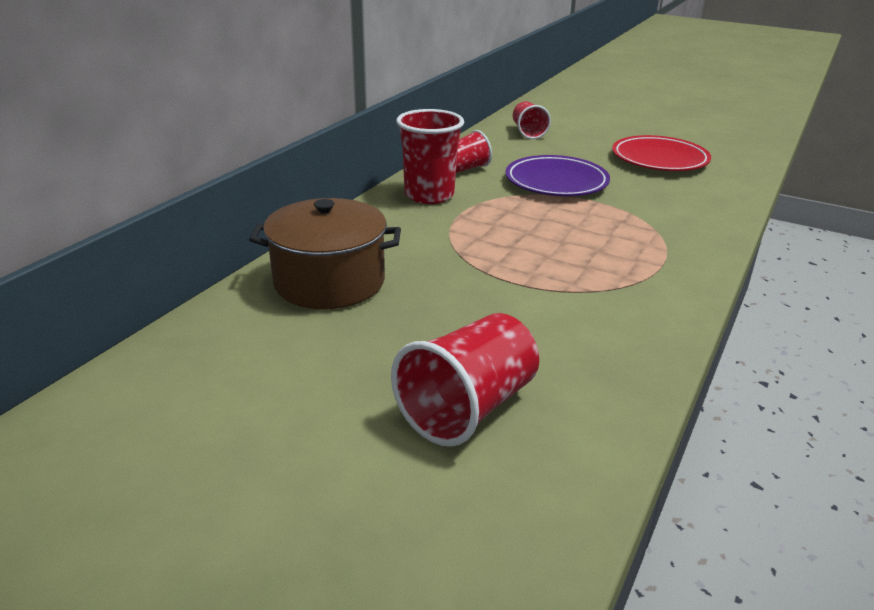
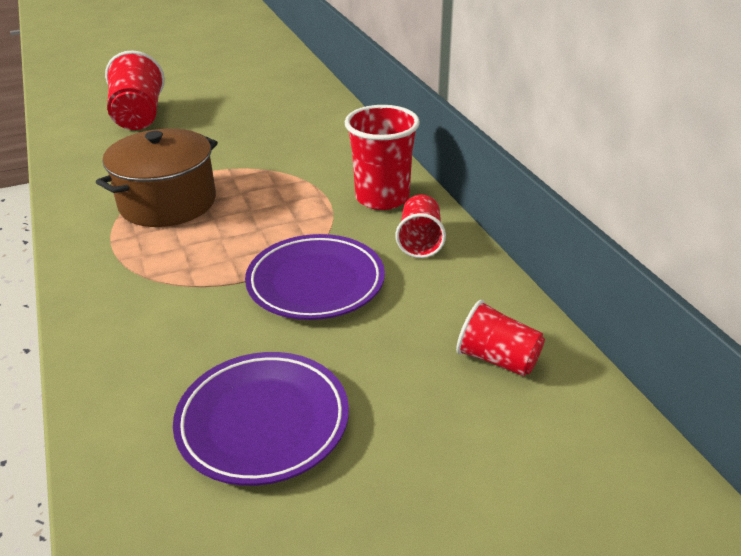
camera: 130 degrees right, 5 degrees up
brown pot [249,198,401,309] -> brown pot moved to [96,128,218,227]
red plate [612,135,711,171] -> purple plate [173,352,349,486]

